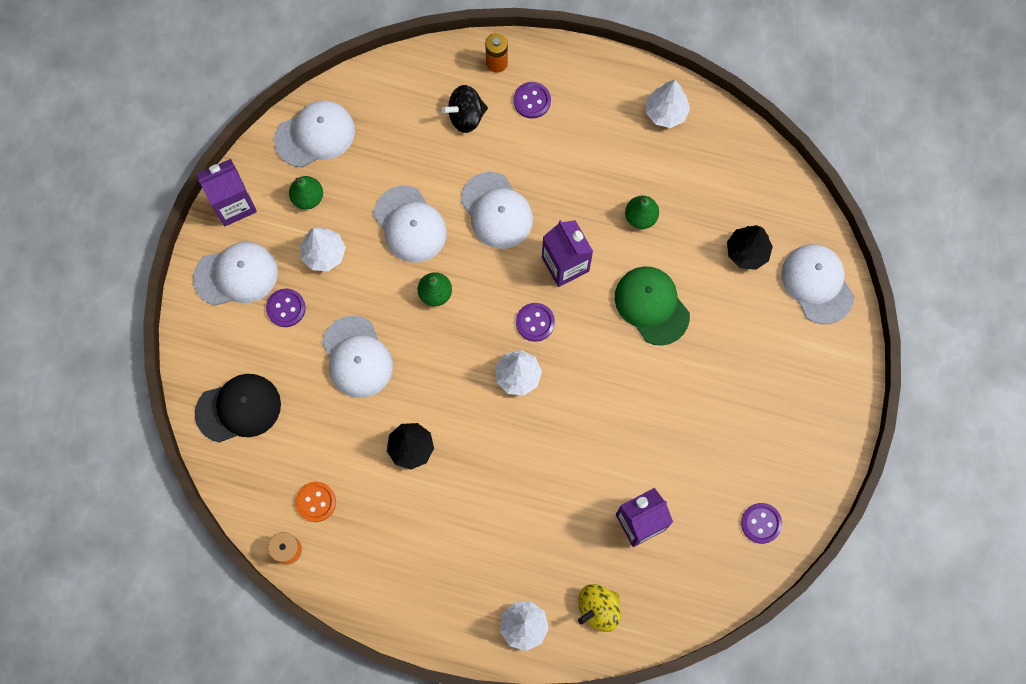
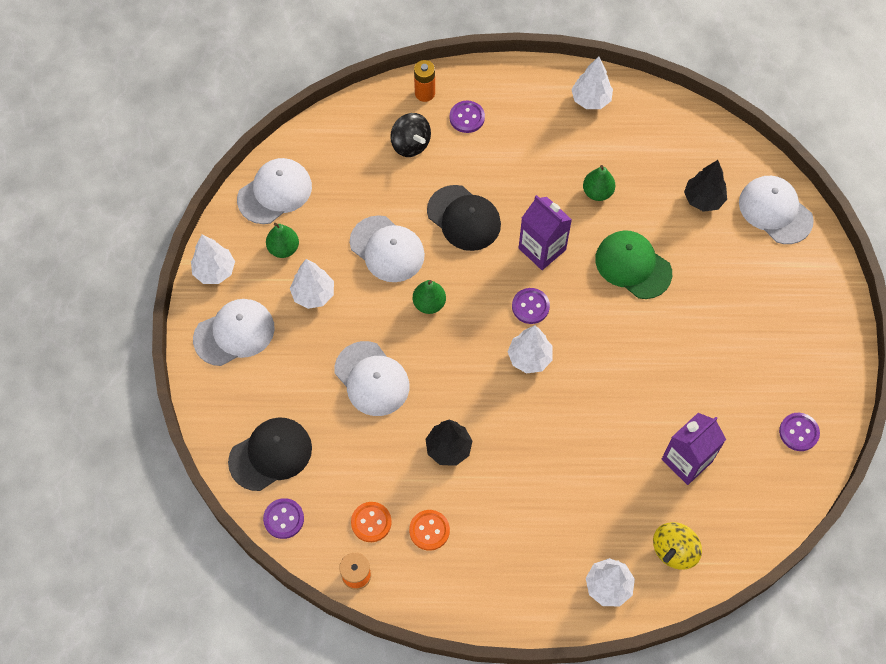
camera: 15 degrees left, 10 degrees down
purple carton [197,159,257,226] -> white tree [191,235,235,284]
purple button [266,289,306,327] -> purple button moved to [263,498,304,539]
black spinning top [442,85,488,133] -> black spinning top turned 90 degrees counterclockwise [390,113,431,157]
white cap [461,172,533,249] -> black cap [427,185,501,251]
none -> orange button [409,510,450,551]

